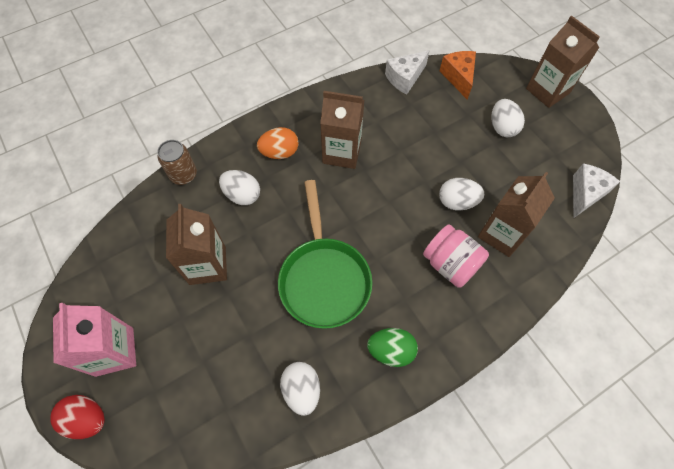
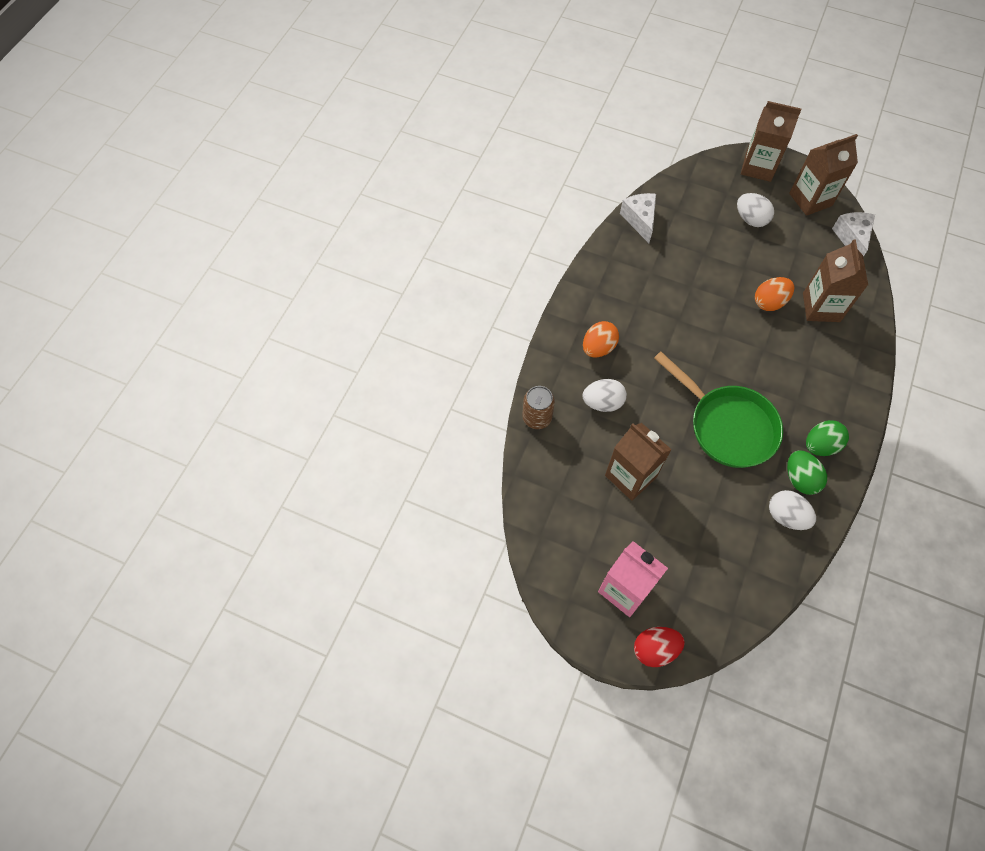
camera: 35 degrees left, 0 degrees up
brown carton [320,91,364,169] -> brown carton moved to [789,134,858,216]
white cheese [385,50,430,94] -> white cheese turned 150 degrees clockwise [620,193,656,243]
pink jar [423,224,489,288] -> none
orange cheese [439,51,476,99] -> none
white egg [439,178,484,210] -> orange egg [755,277,795,311]
none -> green egg [787,450,827,495]

